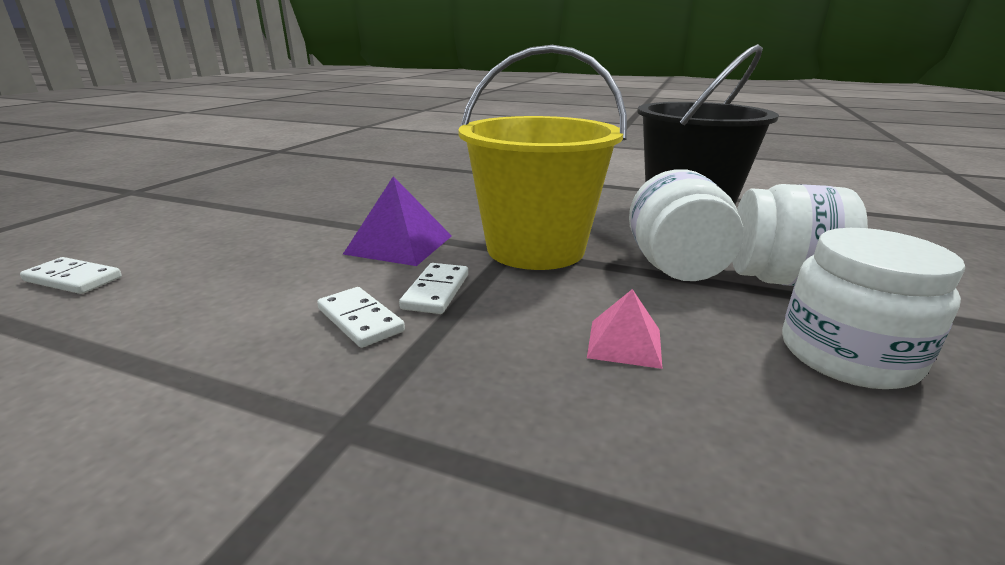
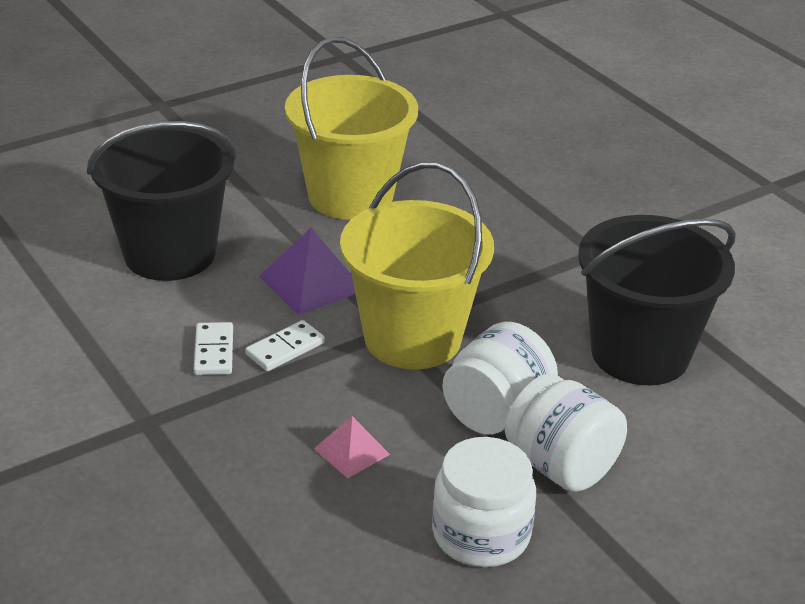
camera: 35 degrees right, 10 degrees up
white domino [20,257,122,294] -> none
none -> black bucket [87,121,236,281]
none -> yellow bucket [285,37,418,220]

